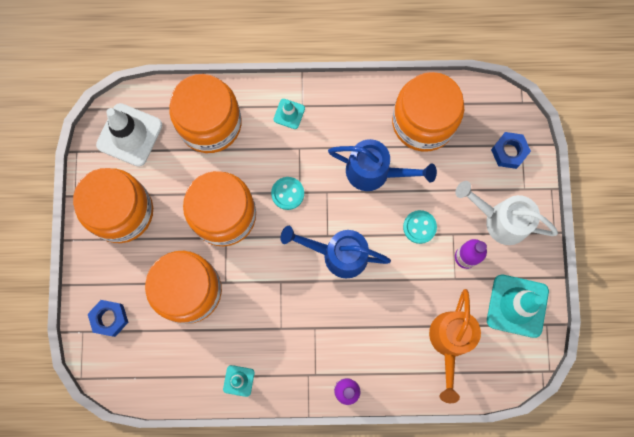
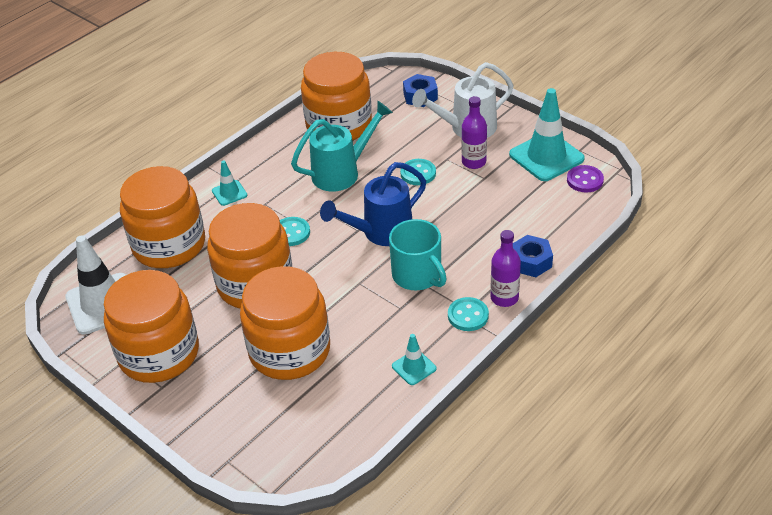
camera: 45 degrees left, 35 degrees down
blue nut [88,300,128,337] -> blue nut moved to [513,235,553,277]
blue watering can [328,139,437,191] -> turquoise watering can [291,101,393,192]
orange watering can [429,289,481,403] -> none
none -> turquoise mug [389,219,447,290]
none -> turquoise button [448,297,489,331]
none -> purple button [567,165,604,193]

